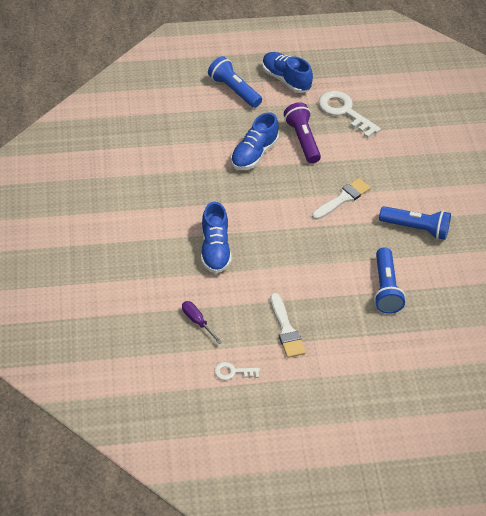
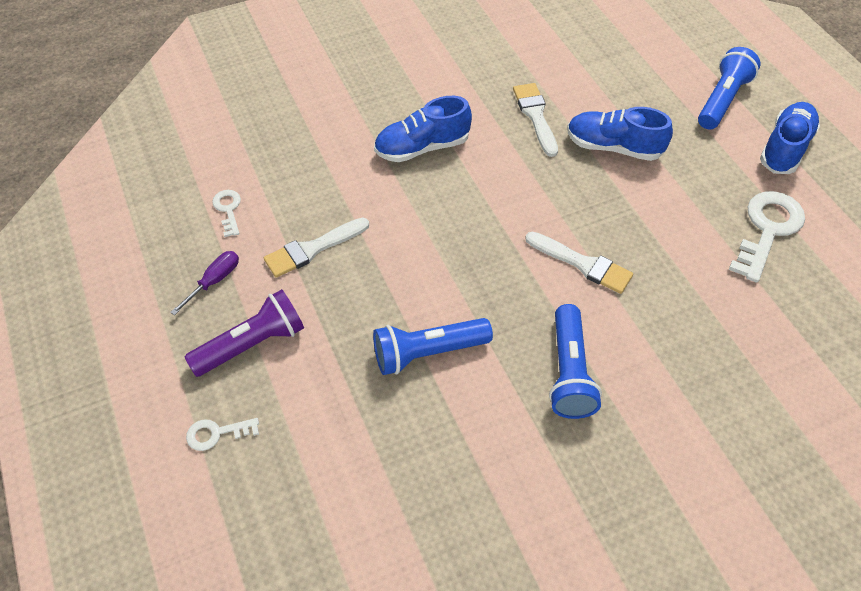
camera: 75 degrees right, 5 degrees up
purple screwdriver [182,301,222,344] -> purple screwdriver moved to [170,251,239,315]
purple flashlight [284,102,321,164] -> purple flashlight moved to [185,289,304,377]
none -> white key [186,418,259,451]
none -> white brush [513,83,558,157]

